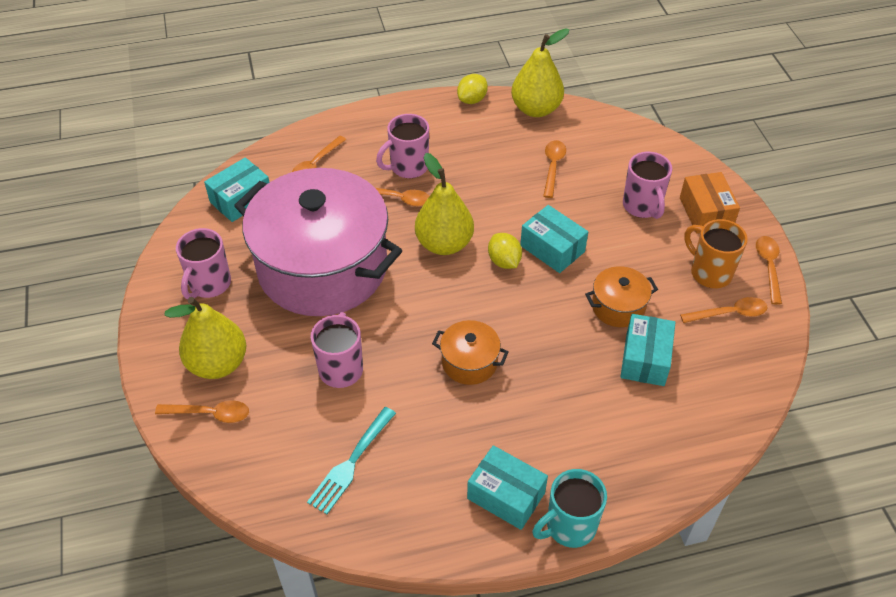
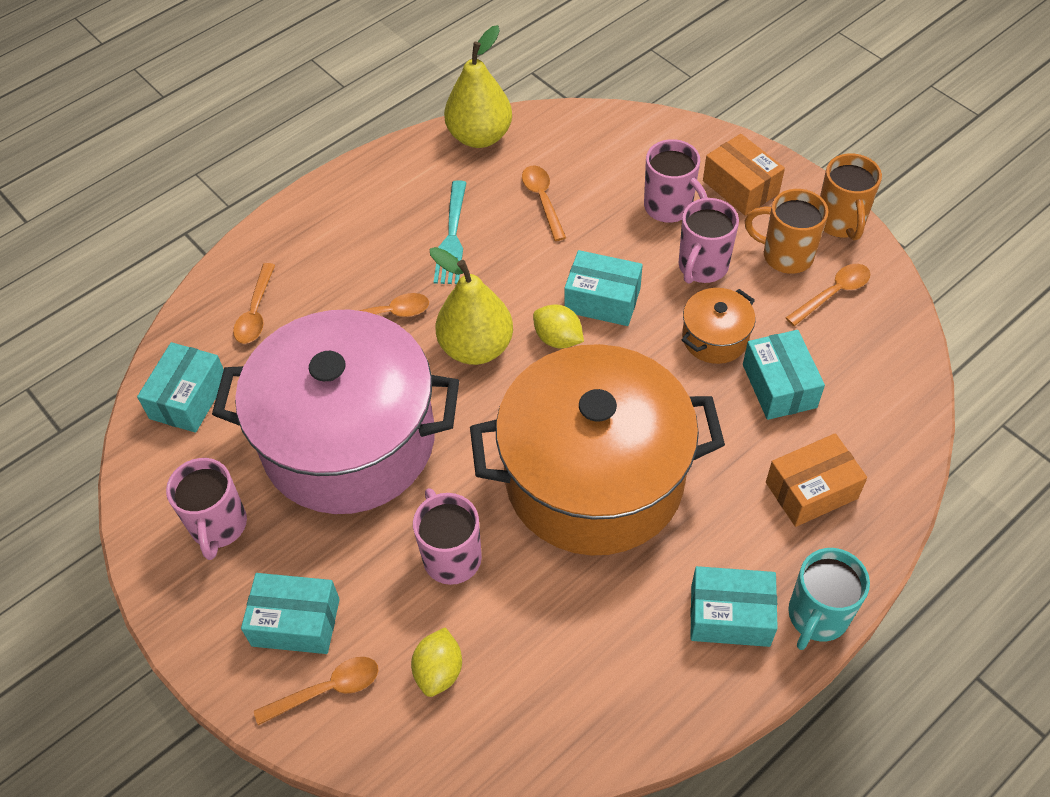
camera: 25 degrees left, 5 degrees up
yellow pear [164,297,246,379] -> turquoise box [241,573,340,654]
turquoise fork [307,407,396,514] -> turquoise fork moved to [434,180,467,284]
pink mug [376,114,429,178] -> pink mug moved to [678,198,739,284]
orange pot [432,320,509,385] -> orange pot [470,344,725,556], size x2.49
yellow lemon [457,74,488,104] -> yellow lemon moved to [411,627,462,697]
orange spoon [756,236,782,305] -> orange mug [820,153,882,240]
none -> orange box [766,433,867,527]

